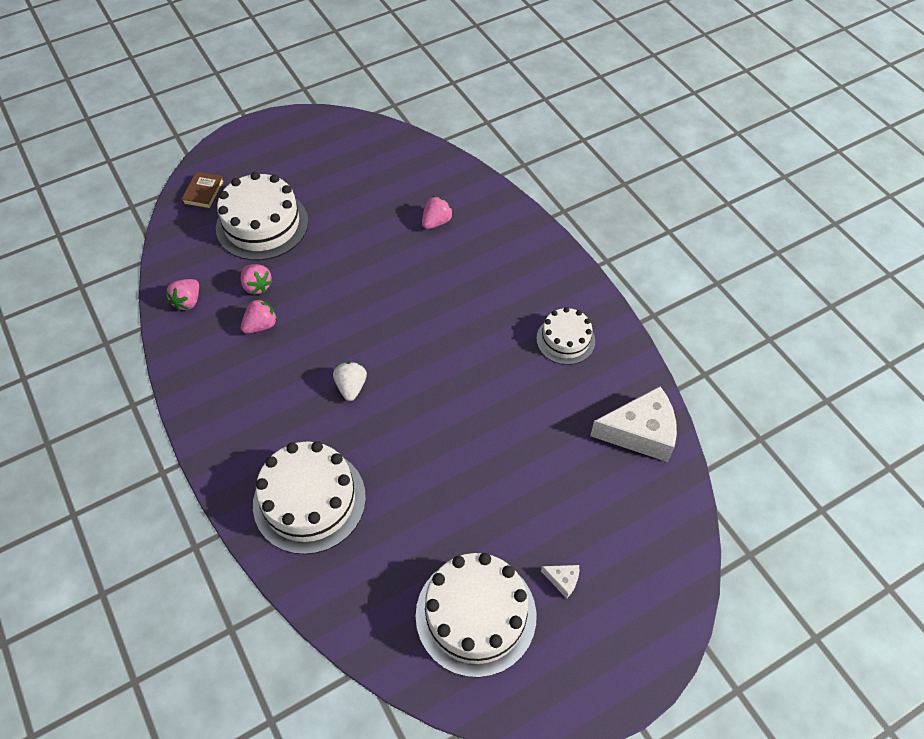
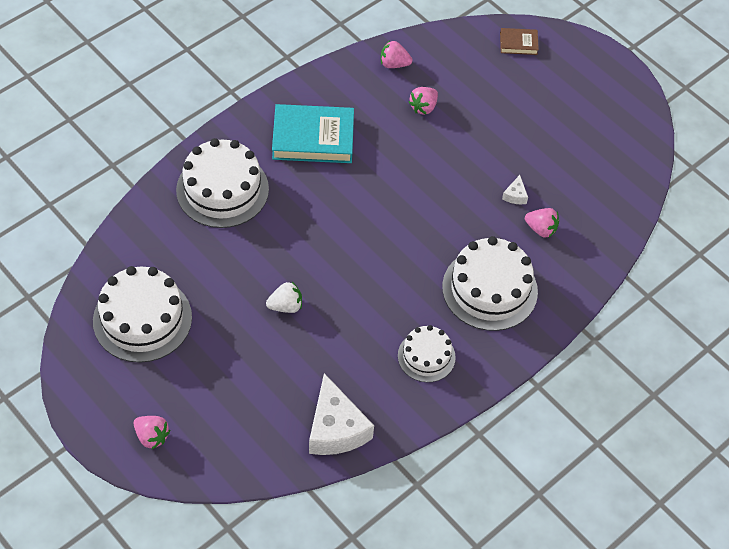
camera: 75 degrees right, 0 degrees up
white cake [216,172,308,260] -> white cake moved to [442,236,538,331]
pink strawberry [241,299,277,334] -> pink strawberry moved to [134,416,170,449]
white strawberry [333,362,367,401] -> white strawberry moved to [266,282,302,313]
white cheese [541,565,579,599] -> white cheese moved to [502,175,528,204]
none -> turquoise book [272,104,354,163]

